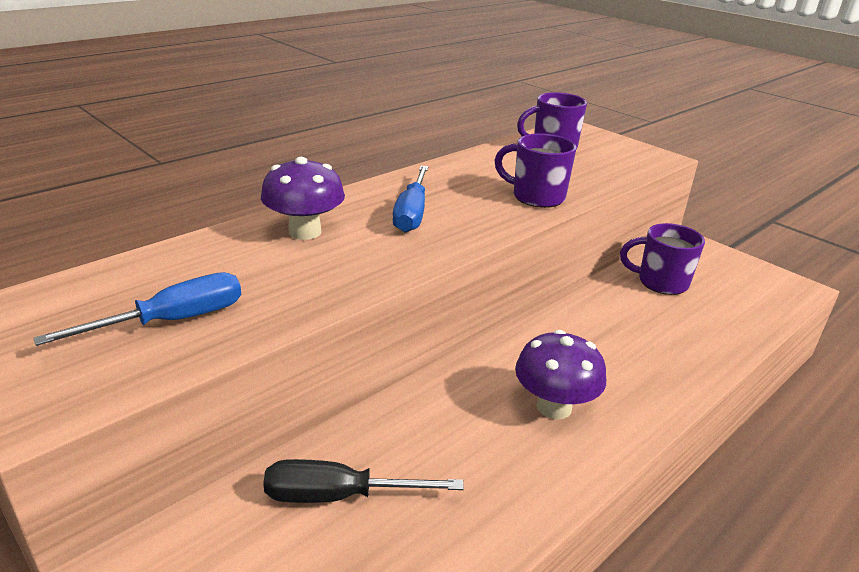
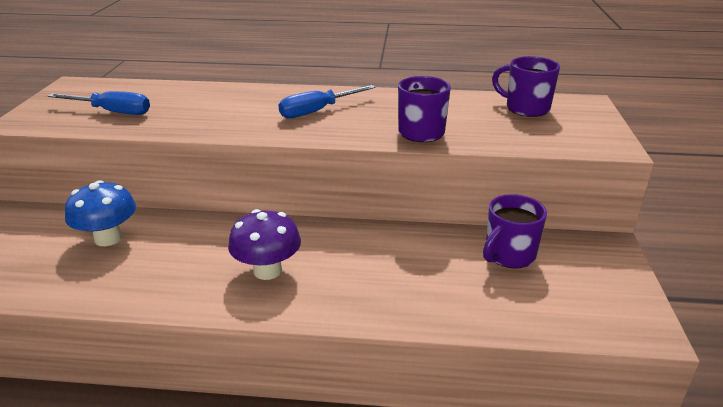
camera: 50 degrees right, 0 degrees up
purple mushroom [261,157,345,240] -> none
black screwdriver [263,459,464,503] -> blue mushroom [65,180,136,246]
purple mug [620,223,705,295] -> purple mug turned 105 degrees counterclockwise [483,194,547,269]

